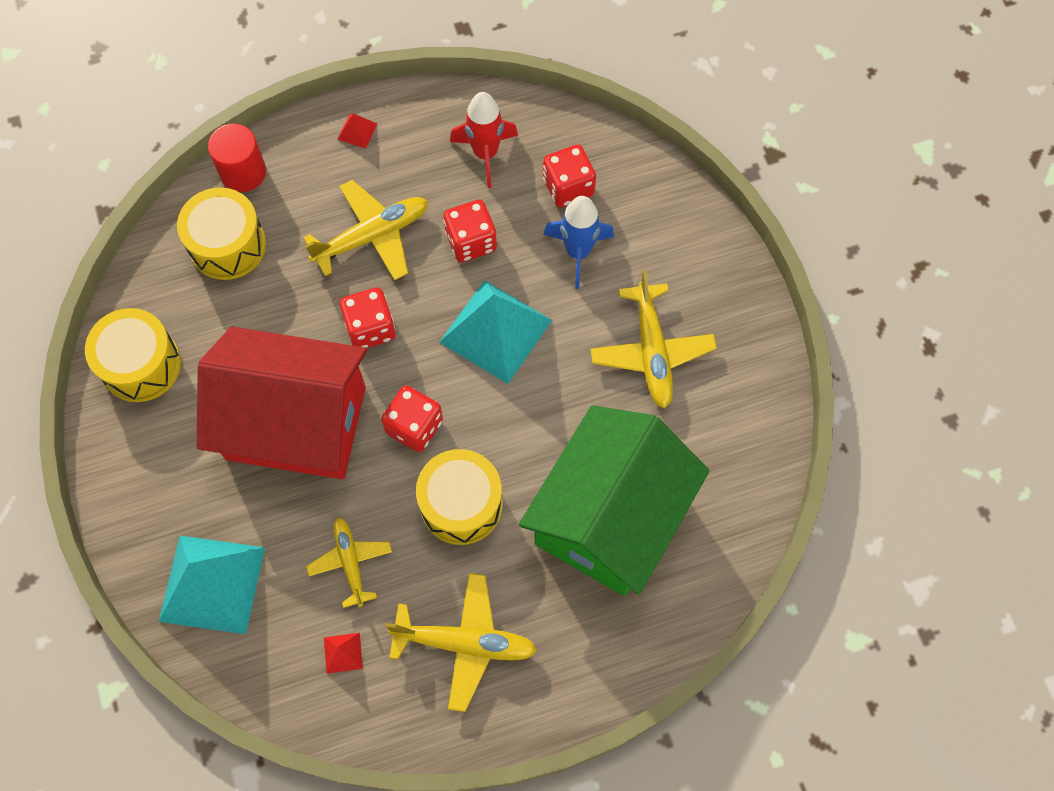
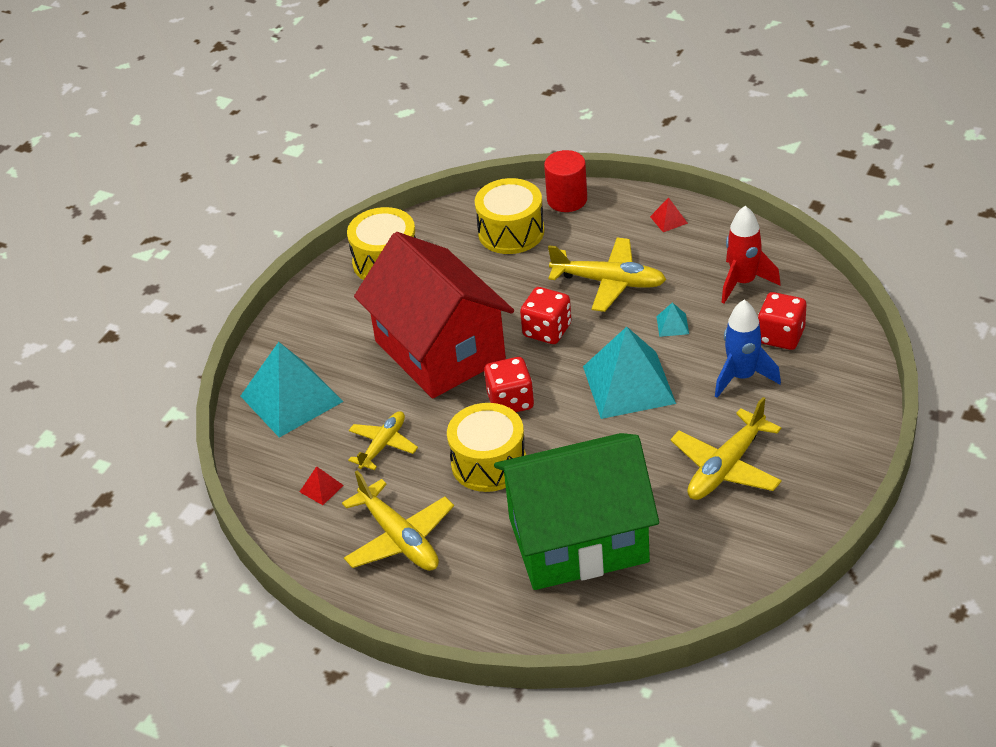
camera: 50 degrees right, 25 degrees down
red dice [443,200,497,262] -> turquoise pyramid [656,302,689,337]

